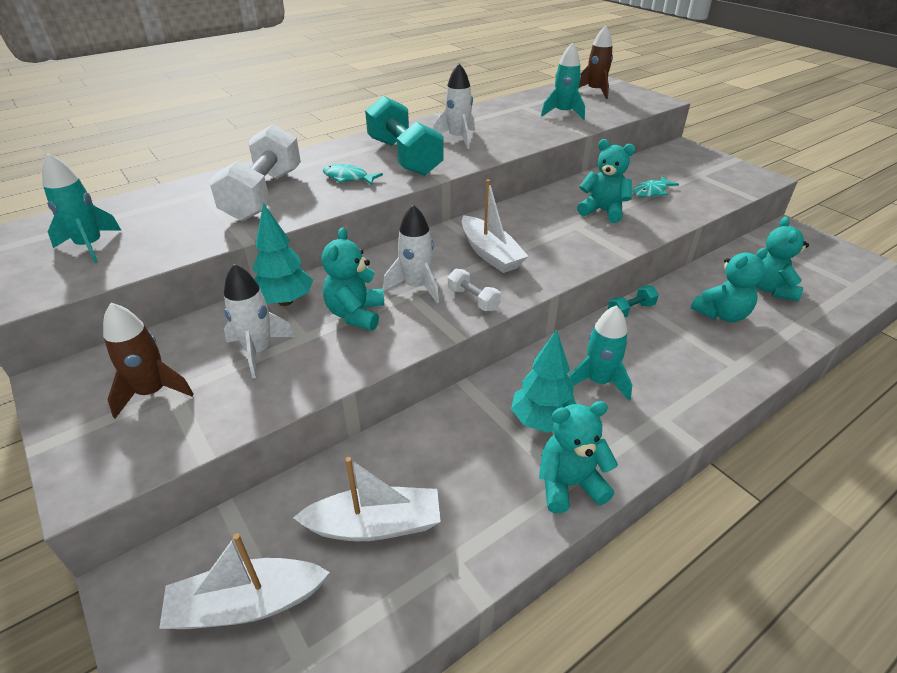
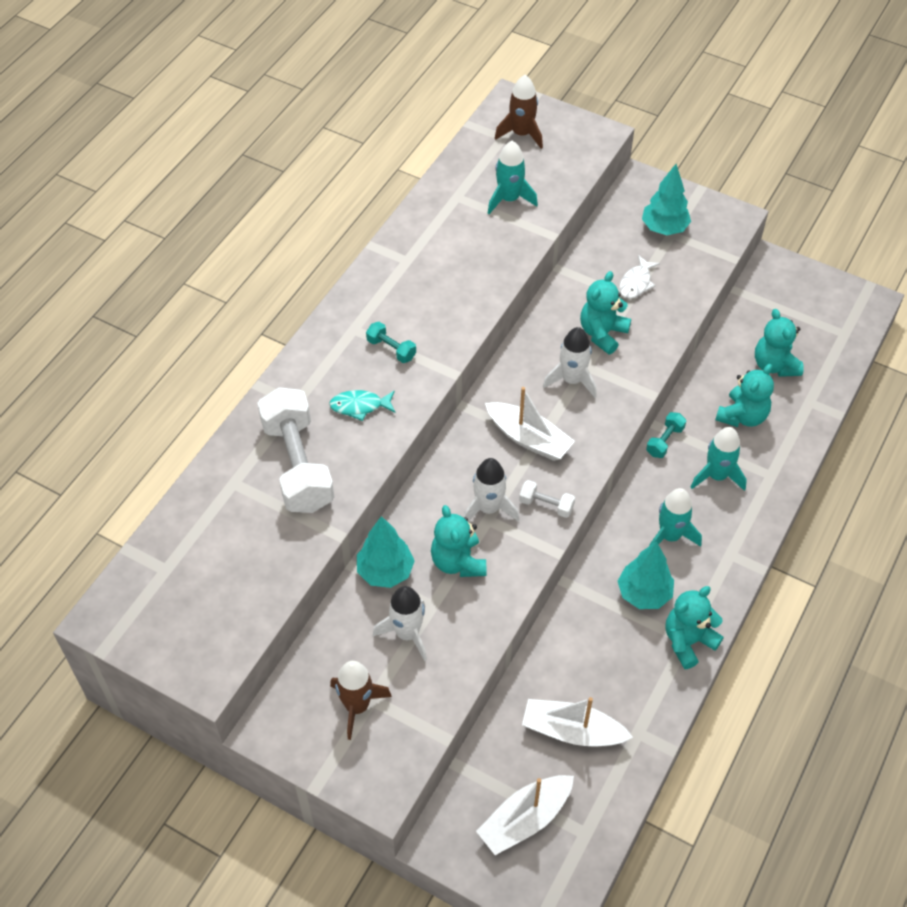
camera: 25 degrees left, 15 degrees up
turquoise rocket [42,153,121,263] -> turquoise rocket moved to [691,427,747,491]
white boat [293,457,441,541] -> white boat turned 135 degrees counterclockwise [522,697,633,746]
turquoise dumbbell [365,96,444,176] -> turquoise dumbbell [366,322,416,363], size x0.43
white rocket [433,64,475,149] -> white rocket moved to [543,327,597,398]
turquoise teddy bear [577,139,636,223] -> turquoise teddy bear turned 60 degrees counterclockwise [580,271,631,354]
turquoise fish [633,176,679,197] -> white fish [619,255,660,299]
none -> turquoise tree [642,164,691,235]

